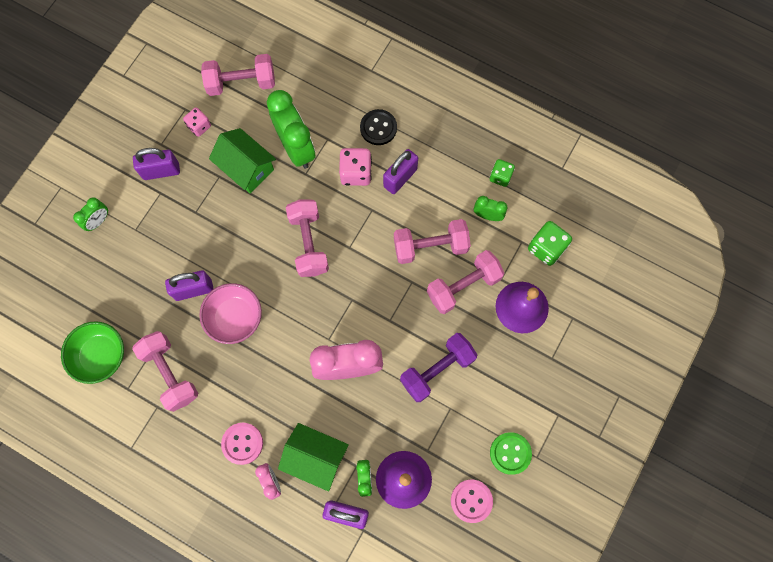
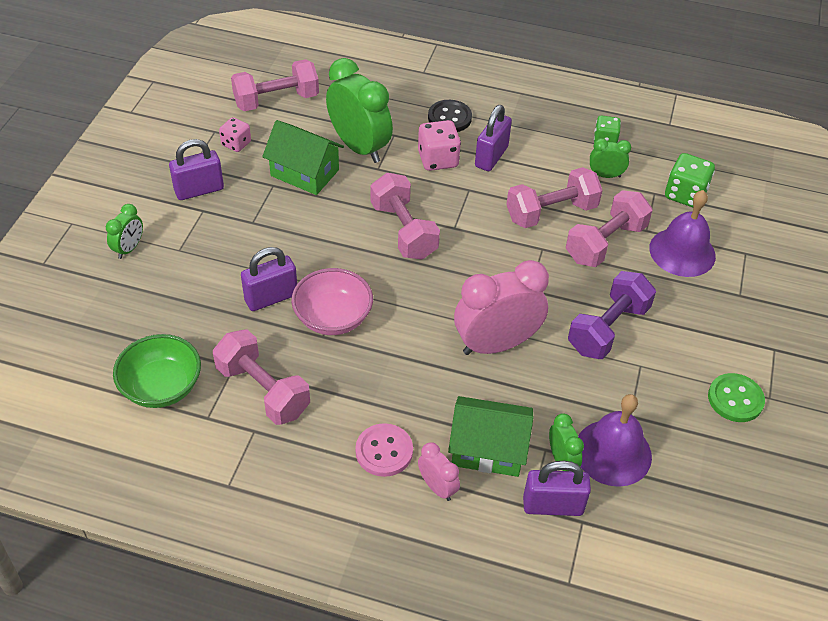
camera: 15 degrees left, 25 degrees down
pink button [451,480,493,523] -> none

